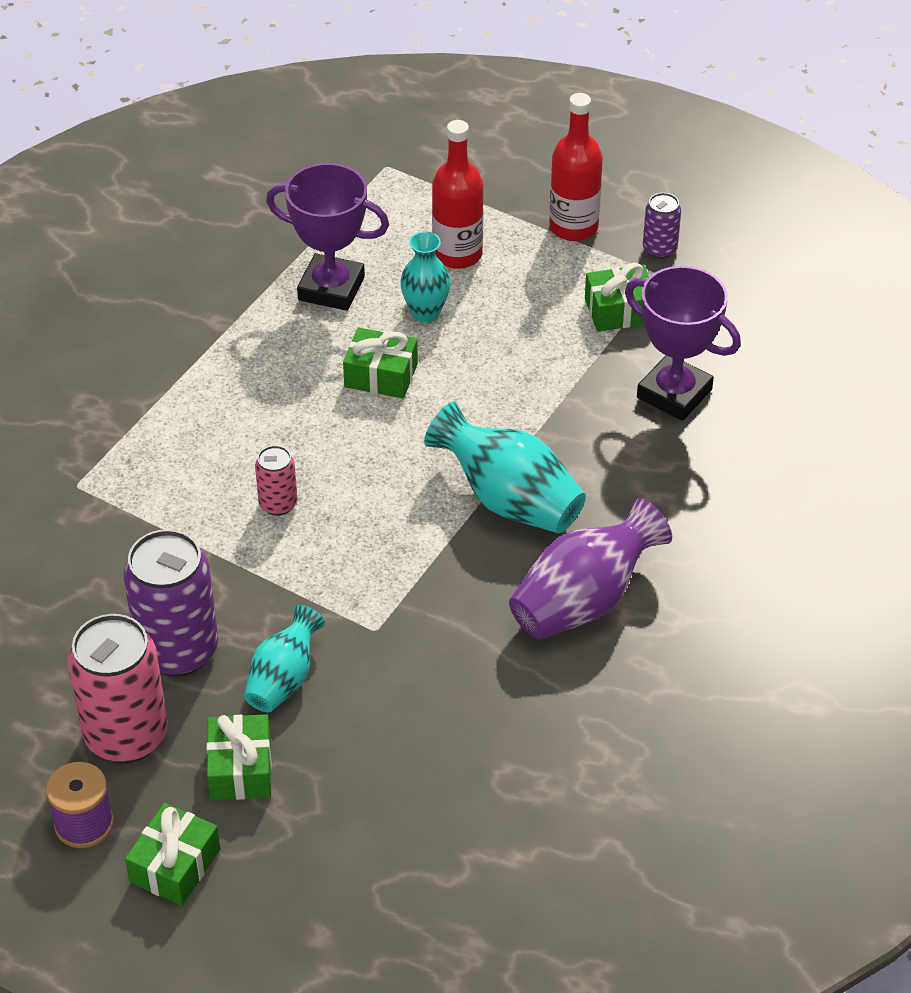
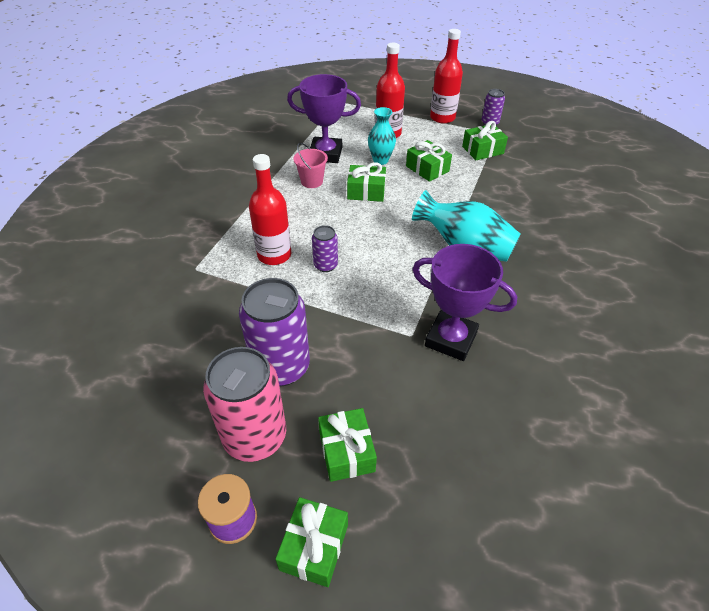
camera: 10 degrees left, 0 degrees up
turquoise vase [244,605,325,713] -> none
pink can [255,445,297,516] -> purple can [312,225,338,272]
purple vase [509,498,672,639] -> none
purple trophy [625,266,741,421] -> purple trophy moved to [412,244,517,361]
none -> red bottle [249,154,291,265]
none -> pink bucket [293,143,328,188]
none -> green gift [406,140,452,182]

